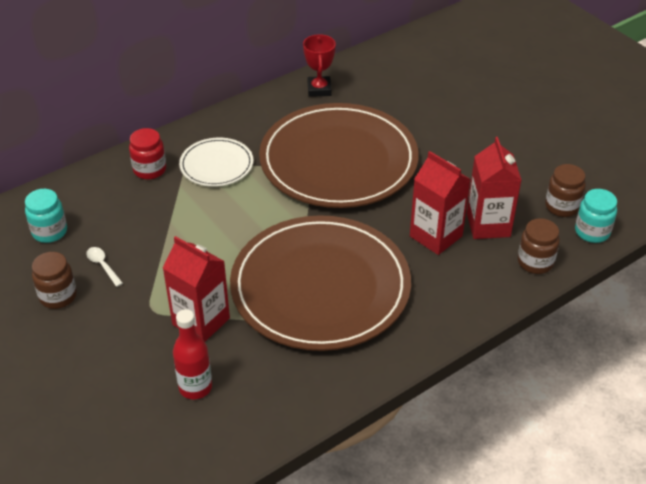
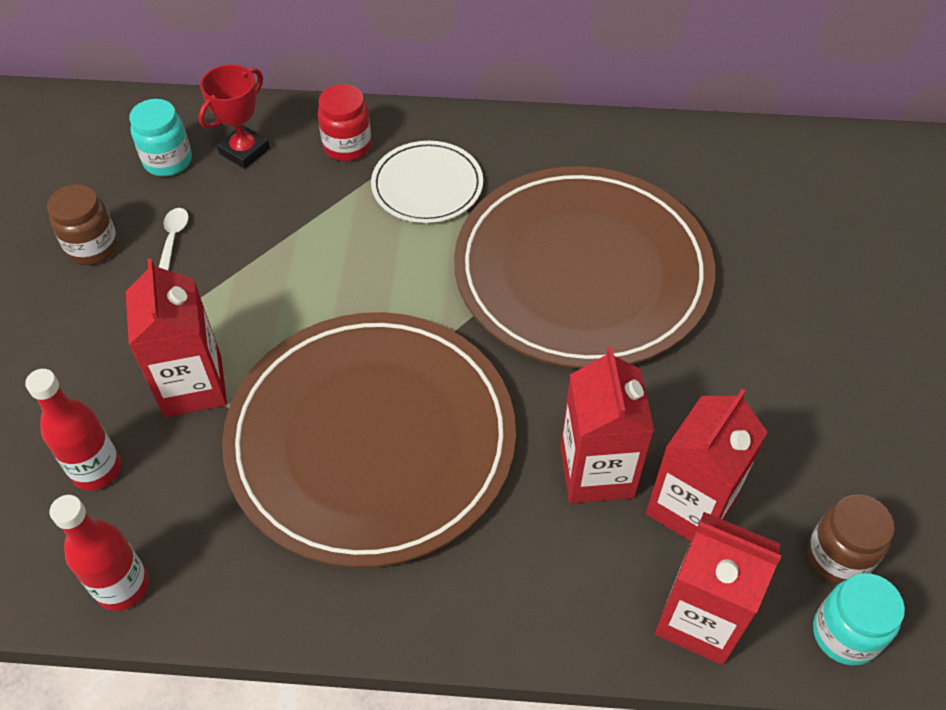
camera: 40 degrees right, 10 degrees up
red trophy [303,34,336,97] -> red trophy moved to [198,64,270,169]
brown jar [518,218,560,274] -> red carton [655,512,782,665]
none -> red bottle [50,495,149,611]

